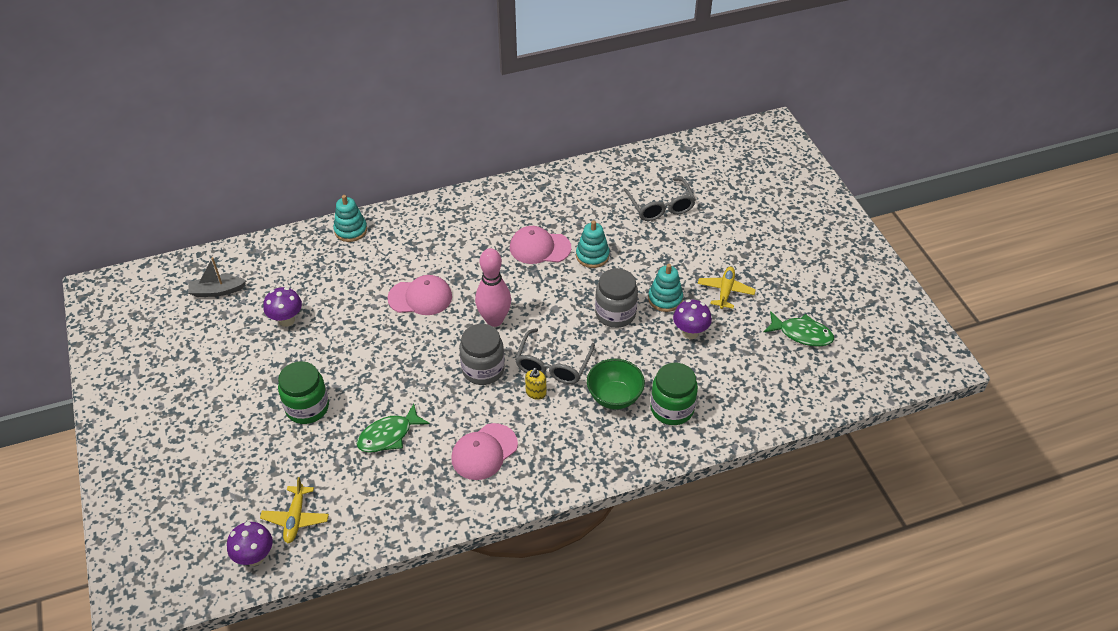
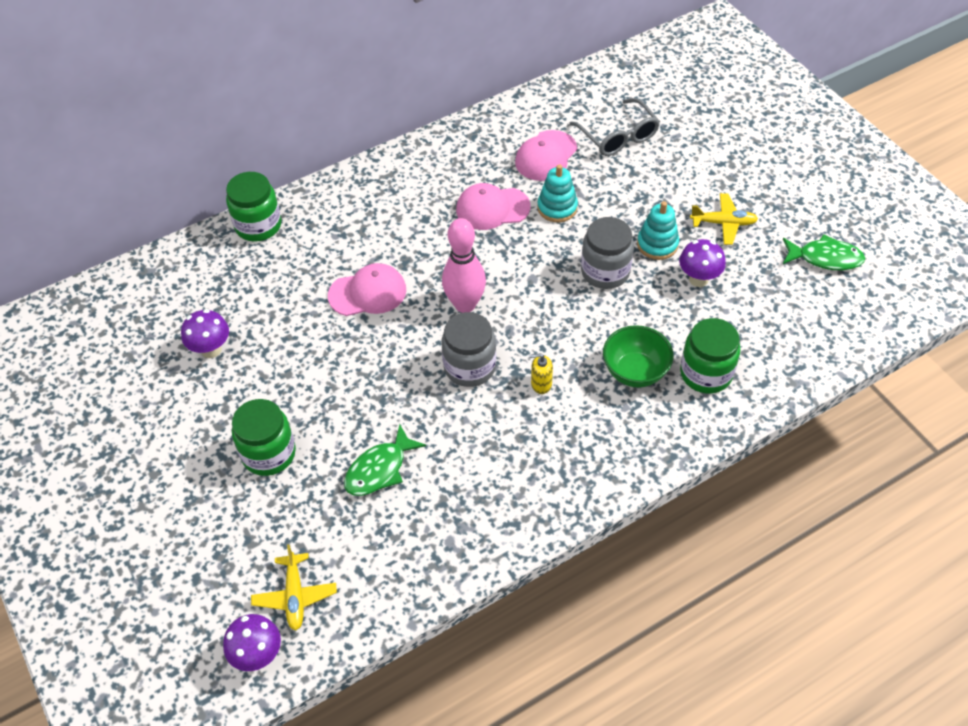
camera: 10 degrees left, 5 degrees up
grey boat [188,257,246,297] -> none
turquoise stacking toy [333,195,367,242] -> green jar [226,172,281,242]
pink cap [451,423,518,480] -> pink cap moved to [515,130,577,181]
grey glasses [515,328,595,384] -> none
yellow soap dispenser [525,368,546,400] -> yellow soap dispenser turned 75 degrees clockwise [529,353,553,394]
yellow plane [698,267,756,309] -> yellow plane turned 90 degrees clockwise [690,193,758,245]

